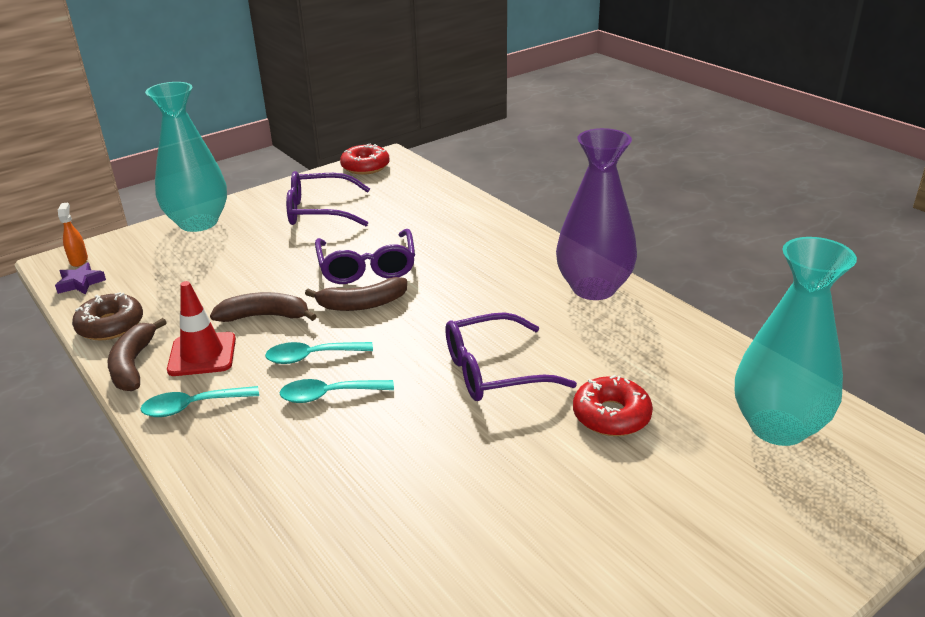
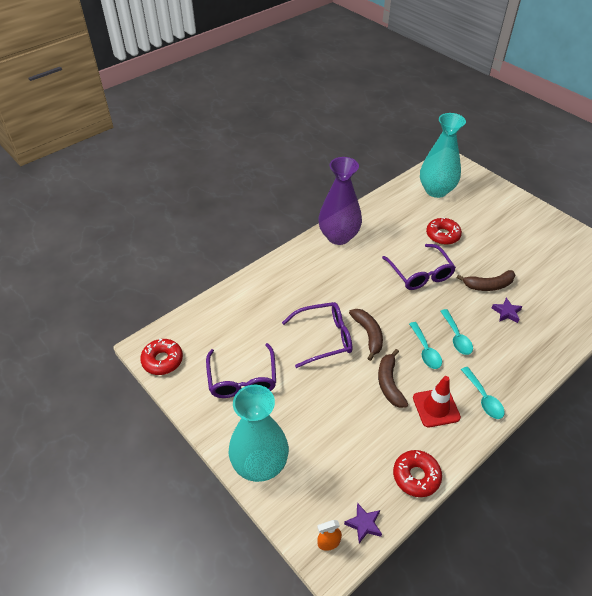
camera: 95 degrees left, 15 degrees up
brown donut [72,292,143,340] -> red donut [393,450,442,497]
brown banana [108,318,167,391] -> brown banana moved to [457,270,515,291]
none -> purple star [492,298,523,323]

